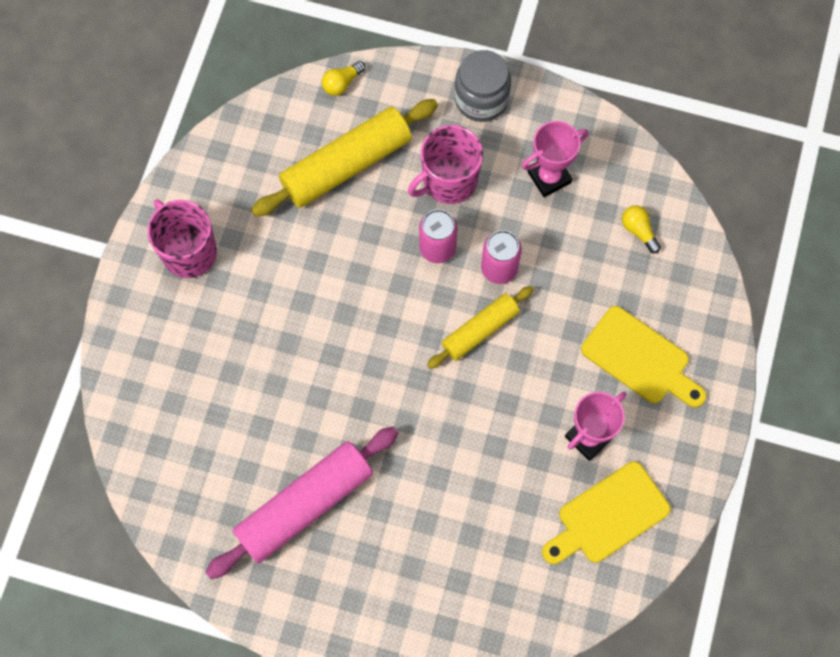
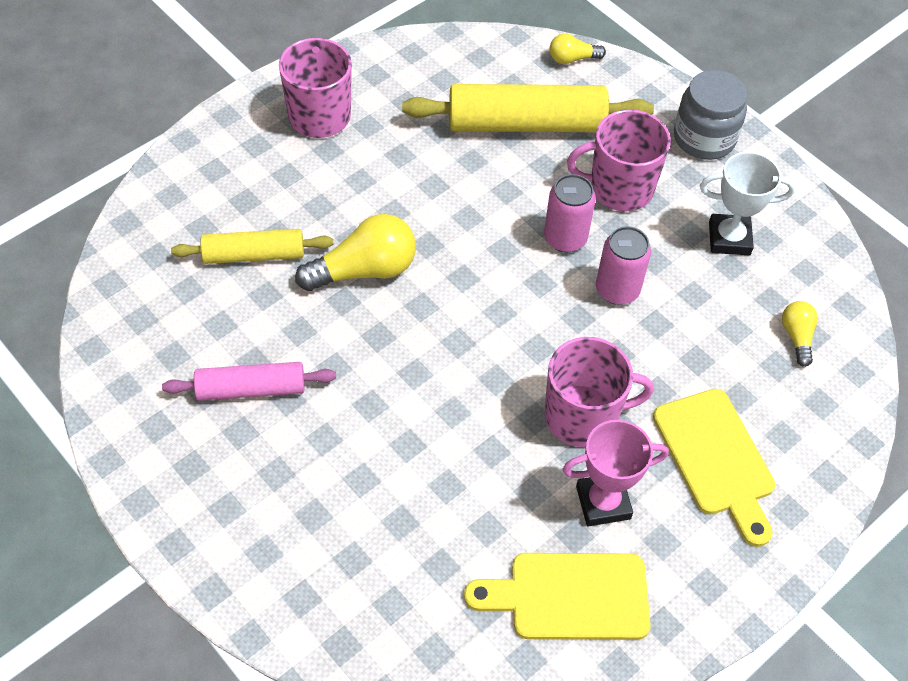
camera: 30 degrees right, 15 degrees down
pink rolling pin [205,427,398,579] -> pink rolling pin [162,362,336,401], size x0.59
yellow rolling pin [427,286,533,369] -> yellow rolling pin moved to [171,229,333,264]
pink trophy [522,121,588,197] -> white trophy [700,152,795,256]
none -> yellow light bulb [295,214,416,291]
none -> pink mug [545,337,654,447]

